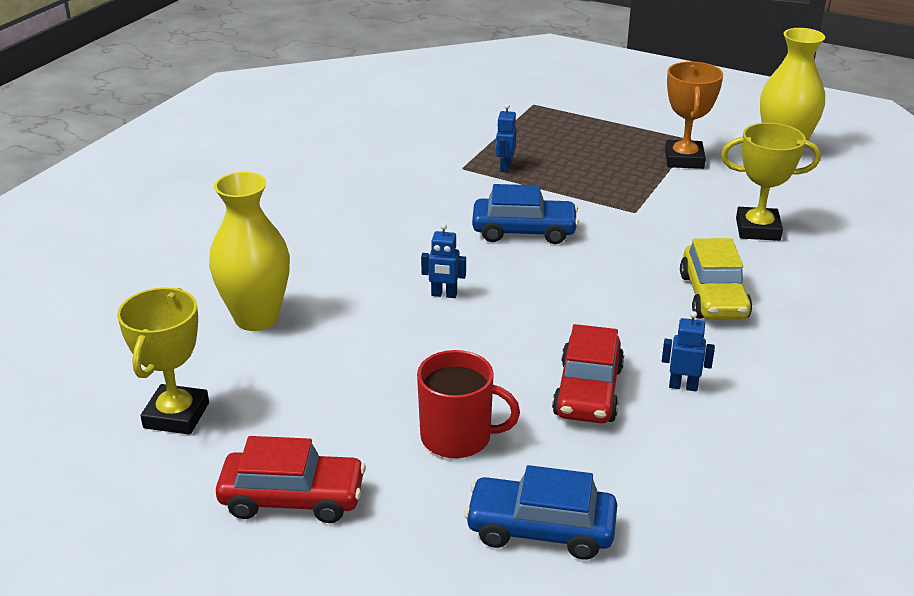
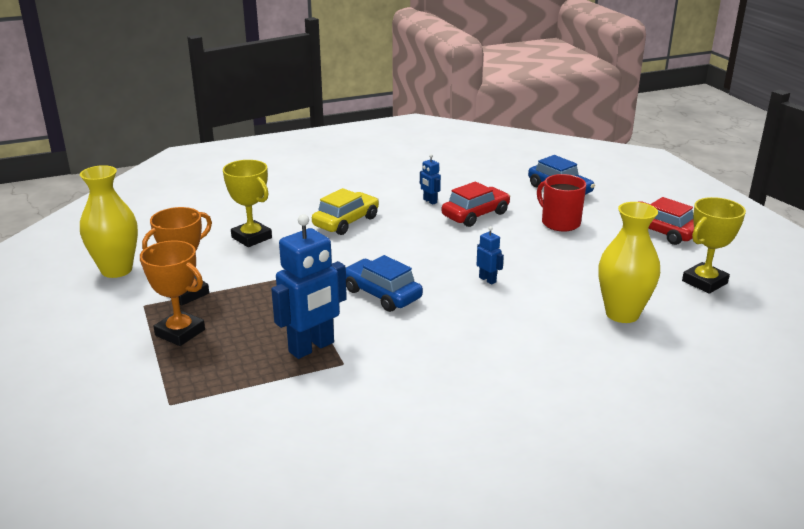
camera: 140 degrees left, 5 degrees down
blue robot [496,104,517,172] -> blue robot [271,214,347,359], size x2.17
none -> orange trophy [140,241,205,346]

